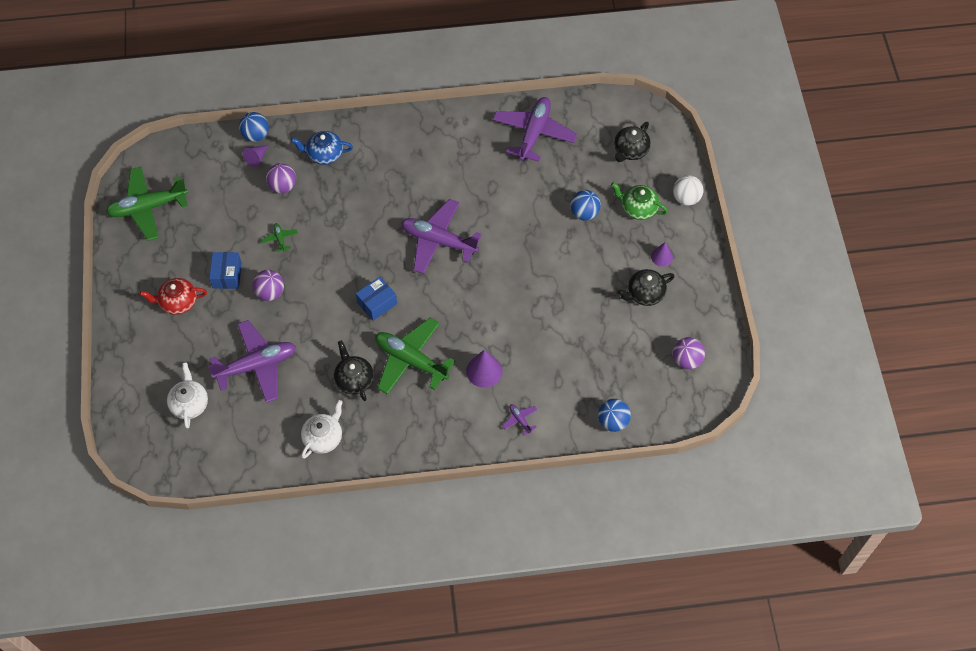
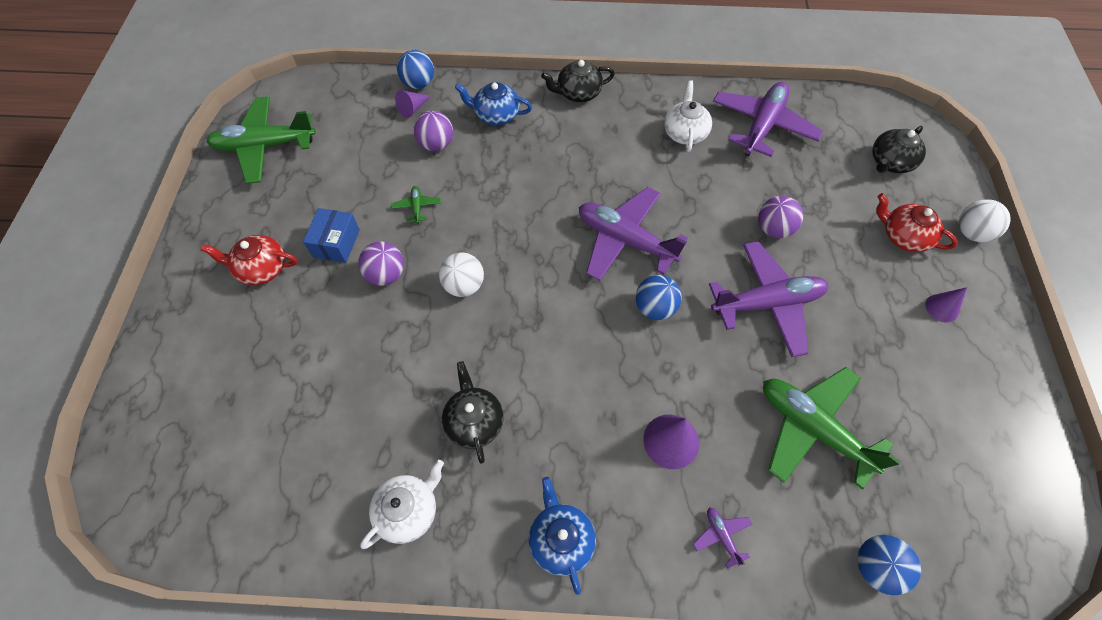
camera: 10 degrees right, 0 degrees up
white teapot [167,362,208,428] -> white teapot moved to [664,80,712,152]
purple plane [208,320,296,403] -> purple plane moved to [709,241,828,357]
blue box [356,277,397,321] -> none
green plane [375,318,455,394] -> green plane moved to [763,367,901,490]
blue ball [570,190,601,220] -> blue ball moved to [636,275,682,320]
green teapot [611,182,668,220] -> red teapot [876,193,958,252]
black teapot [618,269,675,306] -> black teapot moved to [541,60,615,102]
purple ball [672,337,705,369] -> purple ball moved to [758,196,803,238]
none -> white ball [439,252,484,297]
none -> blue teapot [529,477,596,595]

